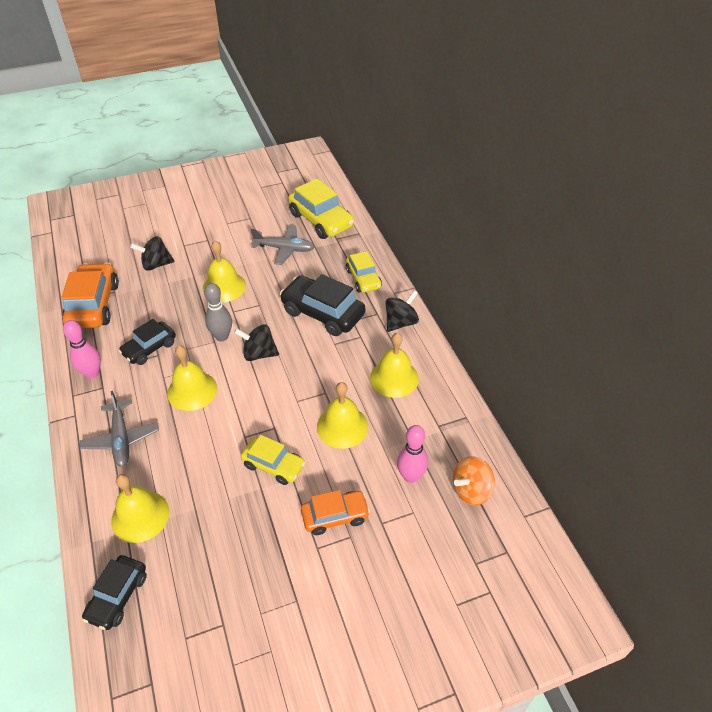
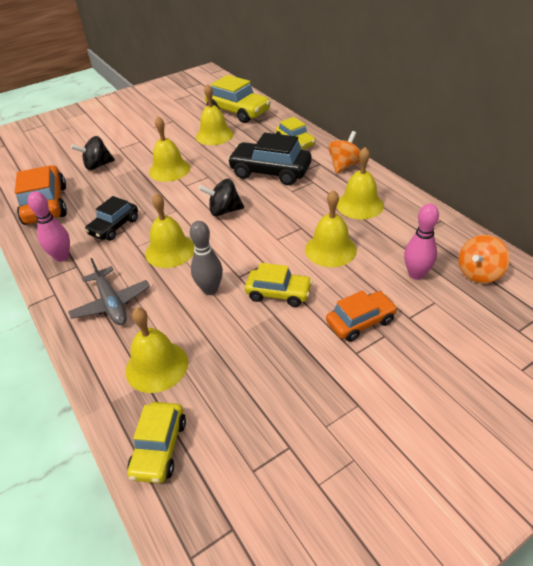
camera: 10 degrees left, 5 degrees down
black car [82,555,147,630] -> yellow car [127,402,186,483]
grey bowling pin [204,283,232,341] -> grey bowling pin moved to [190,221,223,295]
grey plane [251,225,315,265] -> yellow bell [196,84,234,145]
black spinning top [385,290,419,332] -> orange spinning top [328,131,360,174]

